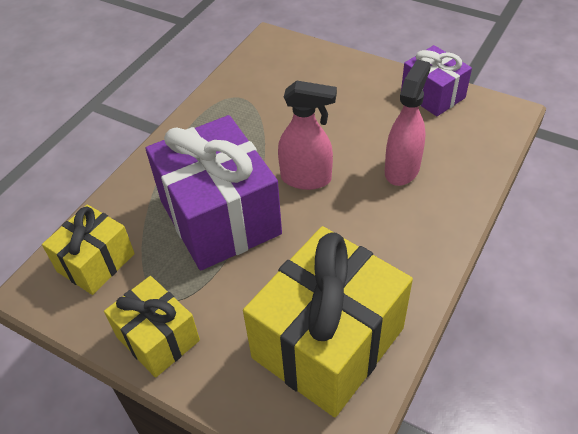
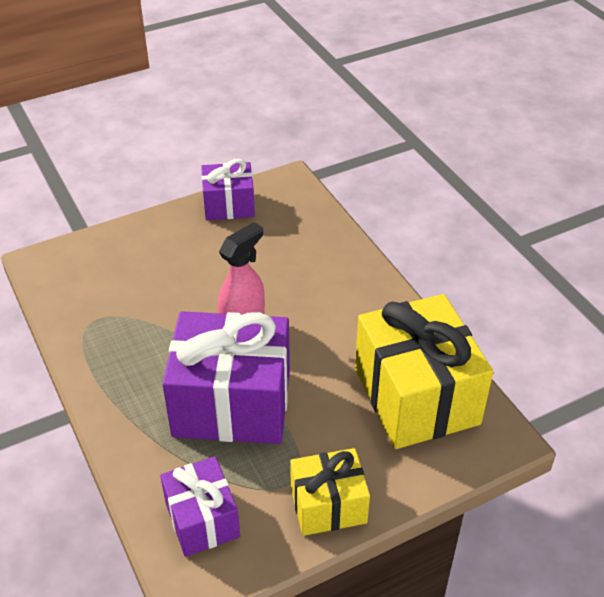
camera: 60 degrees left, 5 degrees down
yellow gift [42,204,135,295] -> purple gift [160,456,240,557]
pink spray bottle [385,59,431,186] -> none

